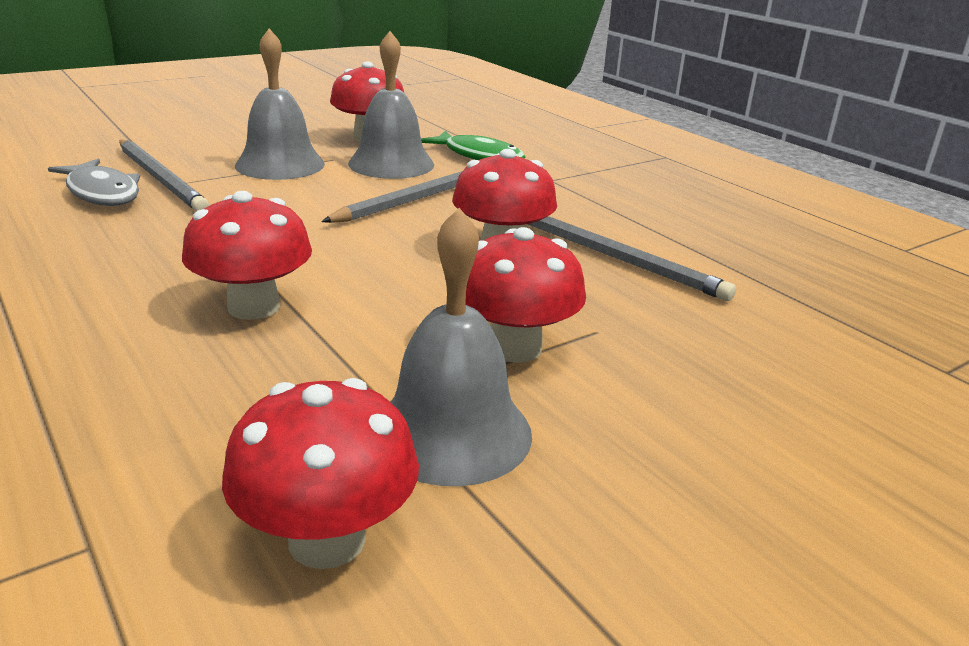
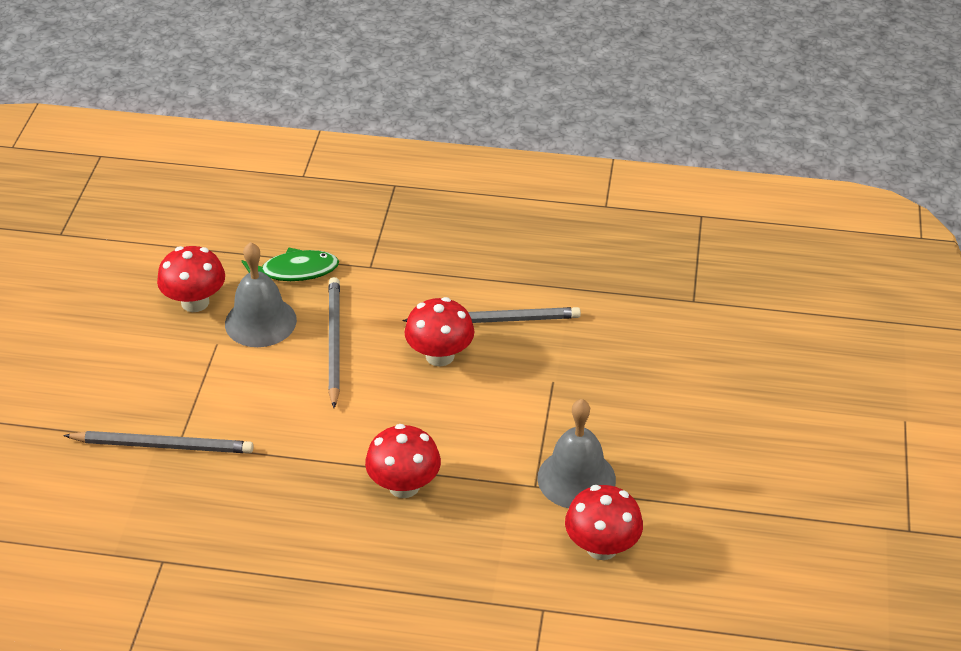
camera: 45 degrees left, 15 degrees up
grey fish [48,159,140,206] -> none
grey bell [235,29,325,180] -> none
red mushroom [466,227,586,363] -> none

